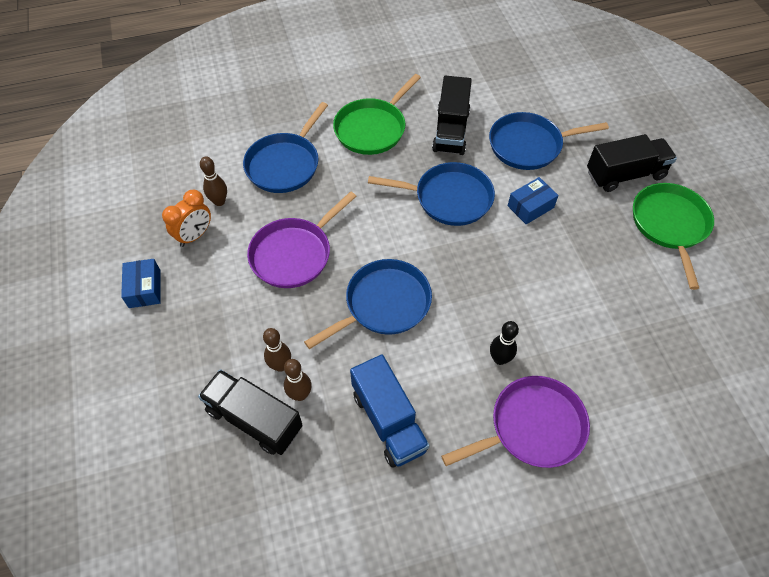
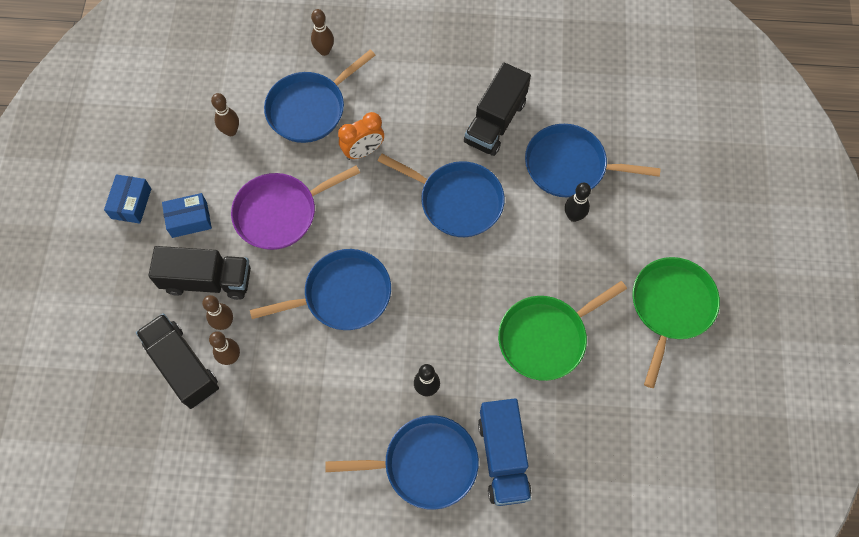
camera: 20 degrees right, 10 degrees up
orange clock [162,190,211,247] -> orange clock moved to [338,112,384,160]
green pan [333,74,421,155] -> green pan moved to [498,281,627,381]
blue truck [350,354,430,468] -> blue truck moved to [478,399,532,506]
purple pan [441,376,590,468] -> blue pan [325,415,479,510]
blue box [508,177,559,224] -> blue box moved to [162,193,212,238]
black truck [587,134,677,192] -> black truck moved to [148,246,251,300]
none -> brown bowling pin [311,9,334,56]
none -> black bowling pin [565,183,591,222]

